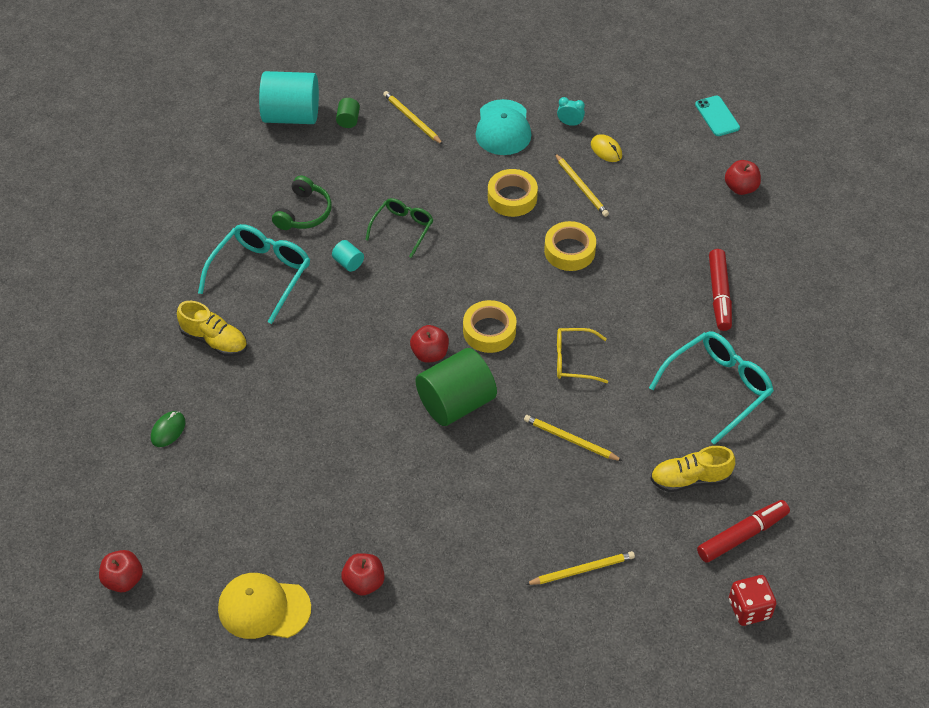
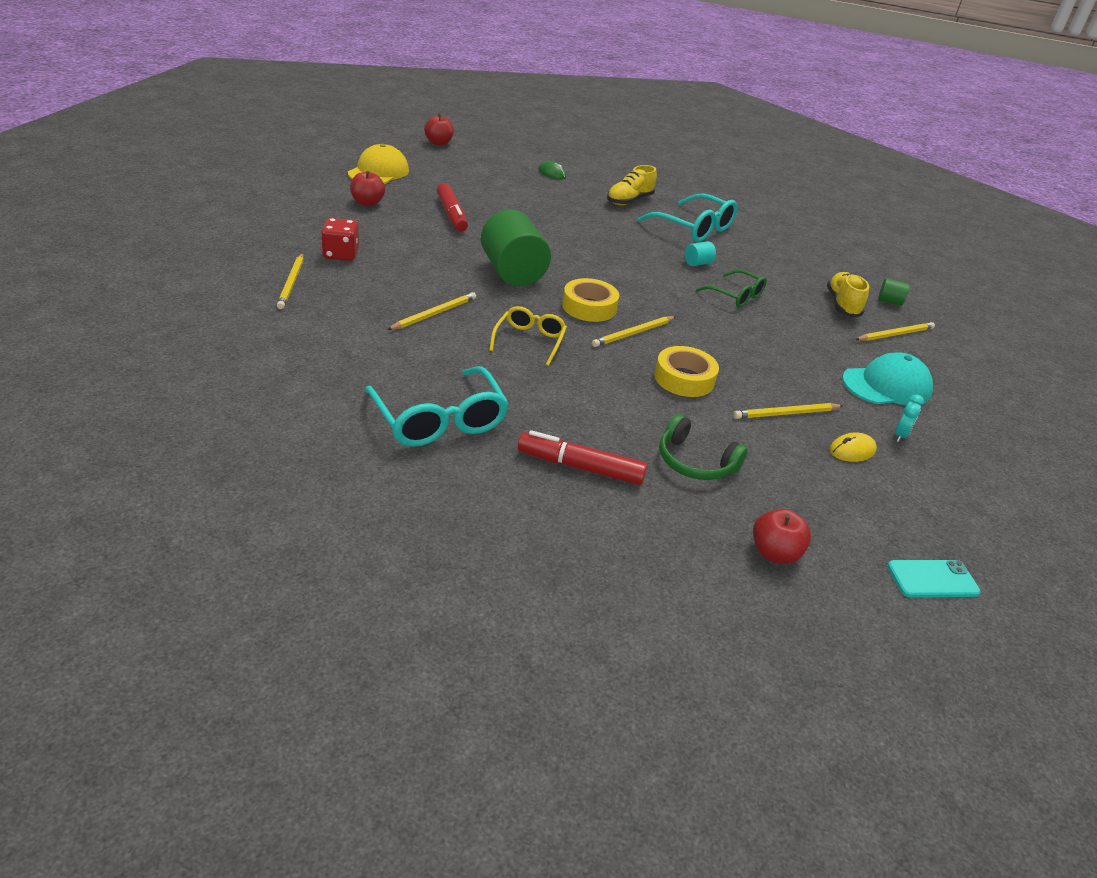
camera: 100 degrees right, 15 degrees down
turquoise cylinder [259,71,319,124] -> none
green headphones [272,176,332,230] -> green headphones moved to [659,414,748,480]
red apple [410,325,449,363] -> none
turquoise cap [475,99,531,155] -> turquoise cap turned 150 degrees clockwise [842,352,933,405]
yellow tape [488,169,538,217] -> none
yellow shoe [650,446,735,492] -> yellow shoe moved to [827,272,869,317]
red marker [697,500,790,563] -> red marker moved to [437,183,468,232]
red dice [729,575,776,626] -> red dice moved to [321,218,359,261]
none -> yellow pencil [592,316,675,347]

